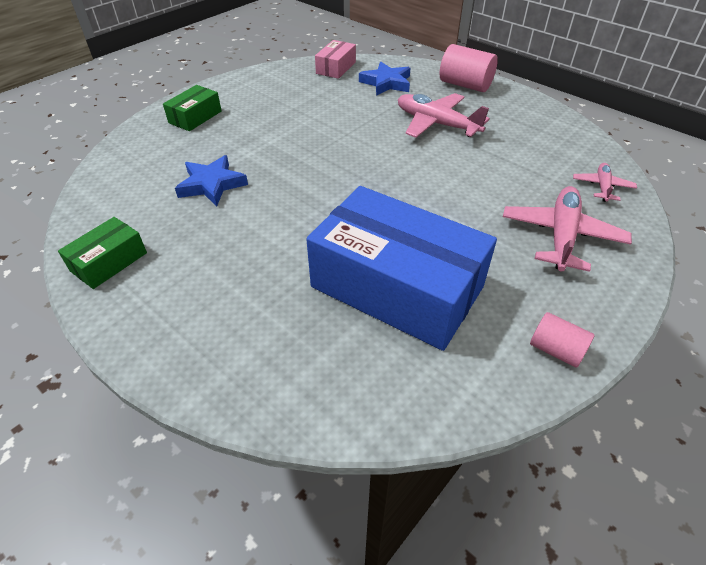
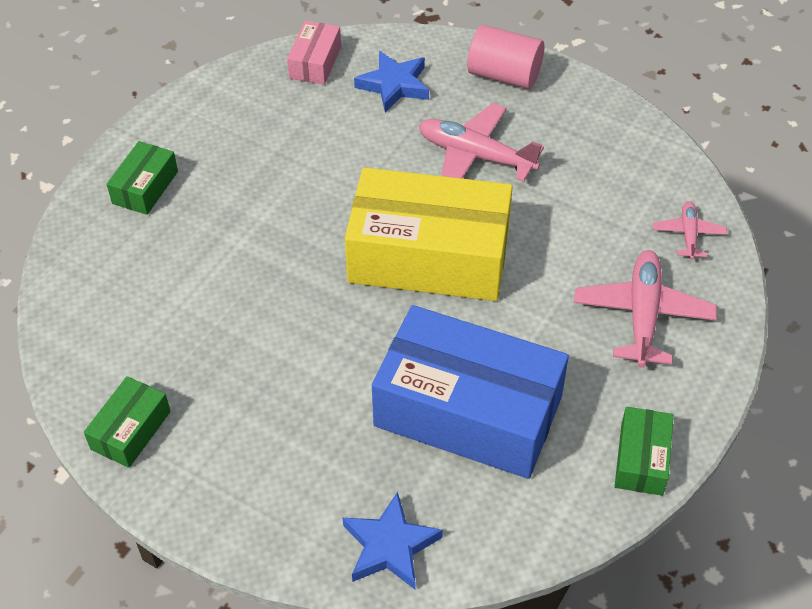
camera: 10 degrees left, 5 degrees up
blue star [175,155,248,206] -> blue star moved to [343,492,443,589]
pink cylinder [530,312,595,368] -> green box [615,407,674,496]
none -> yellow box [345,167,513,301]

